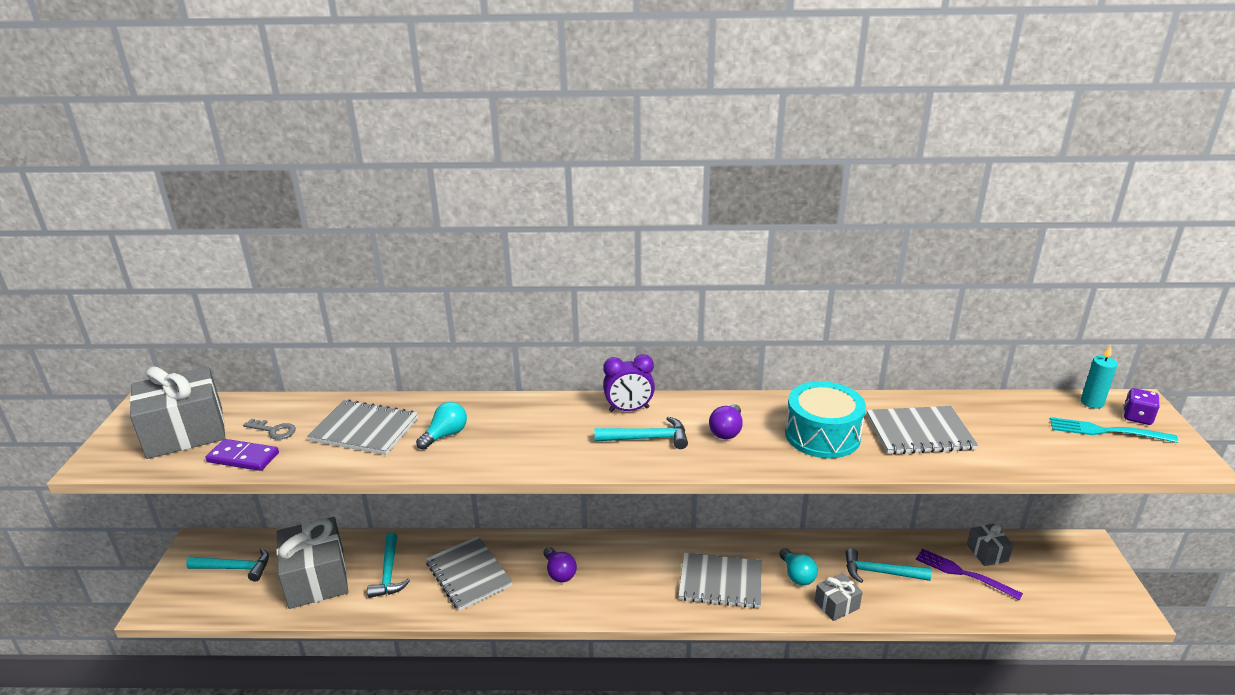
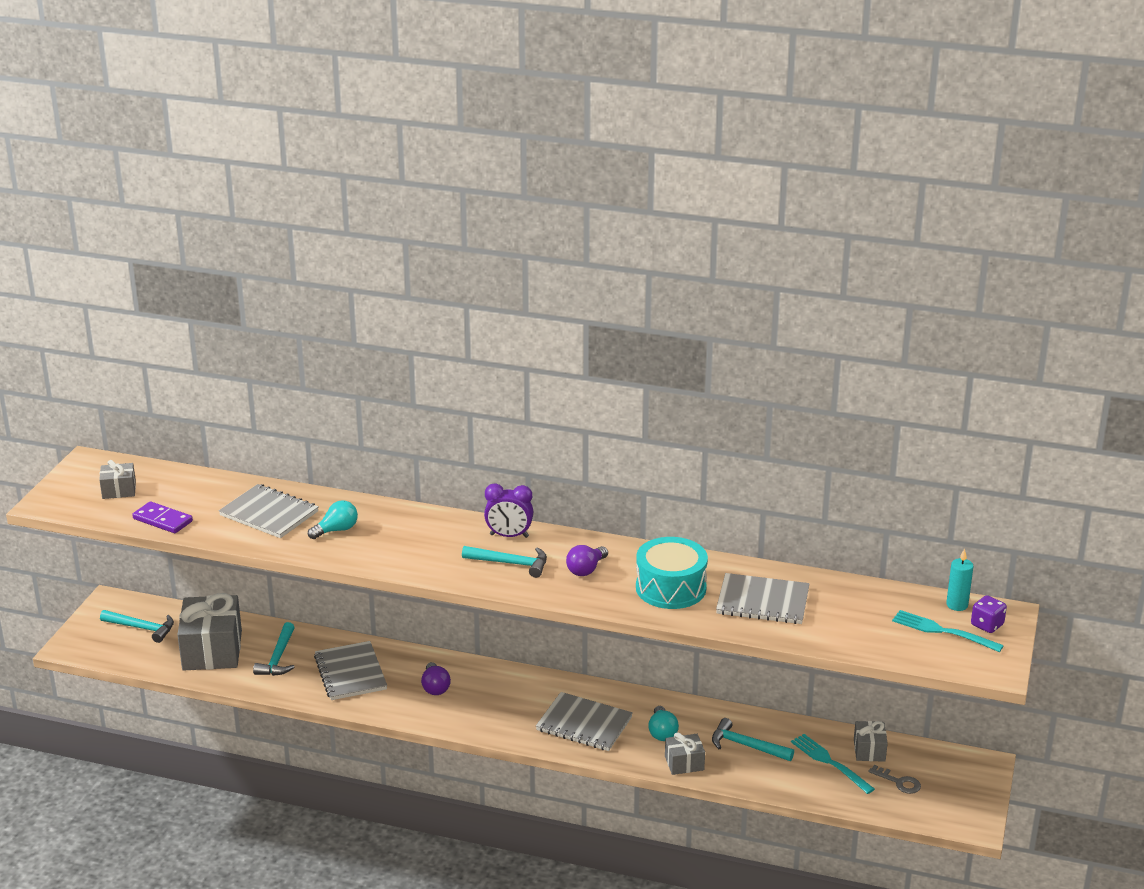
camera: 15 degrees right, 0 degrees up
grey gift [129,366,226,459] -> grey gift [99,460,136,499], size x0.49
grey key [243,419,296,440] -> grey key moved to [868,765,921,794]
purple fork [916,549,1023,600] -> turquoise fork [791,734,875,794]

